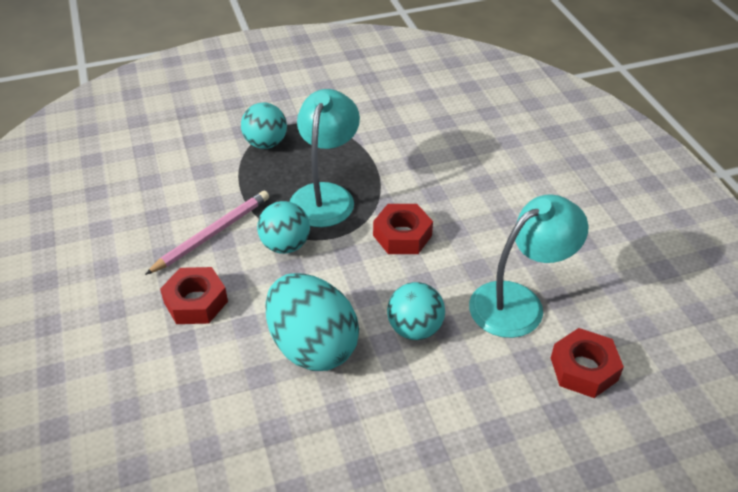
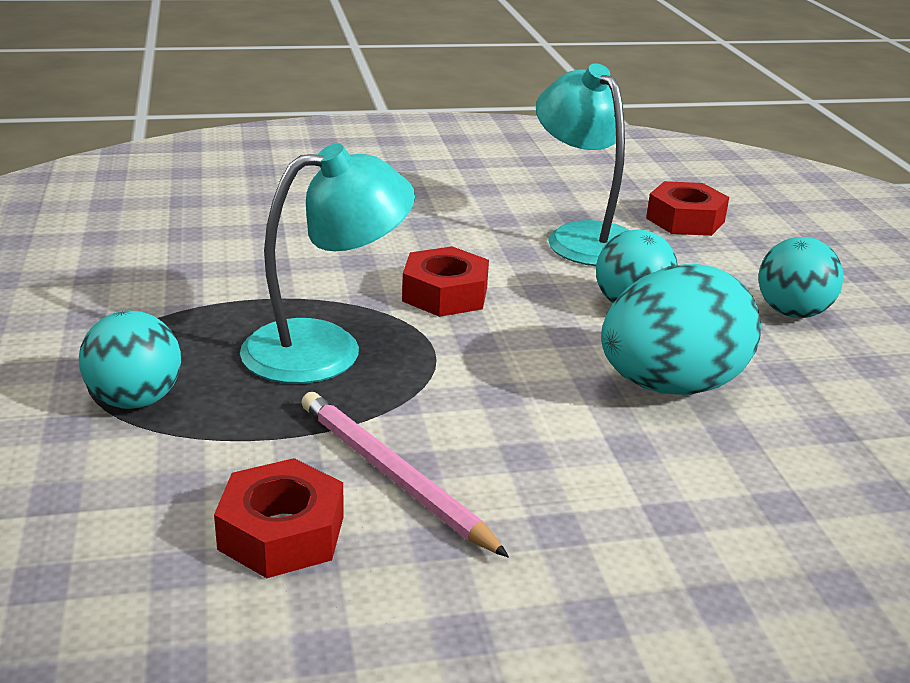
camera: 85 degrees left, 15 degrees down
red nut [160,267,228,324] -> red nut moved to [214,458,344,578]
turquoise ball [257,201,310,254] -> turquoise ball moved to [758,237,844,318]
turquoise lamp [290,89,360,227] -> turquoise lamp turned 135 degrees clockwise [240,144,415,384]

